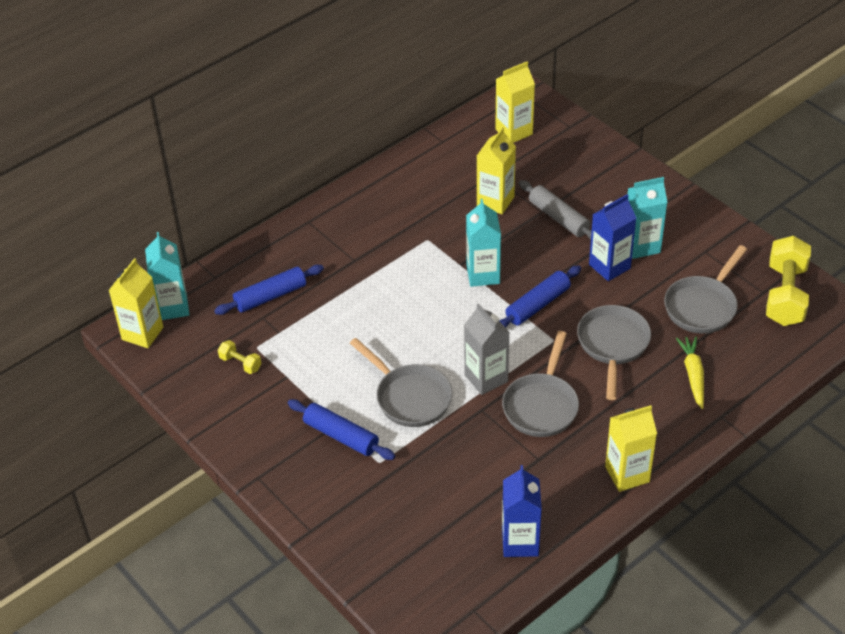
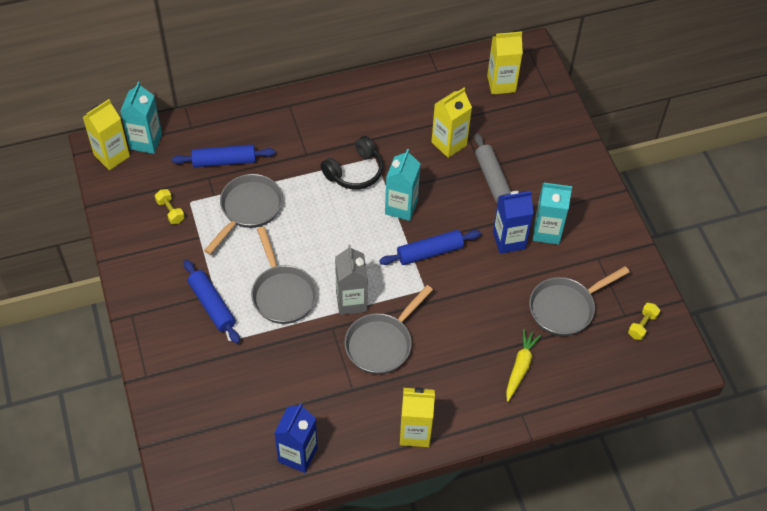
camera: 20 degrees right, 10 degrees up
grey pan [577,305,651,400] -> grey pan moved to [204,174,283,254]
yellow dumbbell [766,236,811,326] -> yellow dumbbell [628,303,660,340], size x0.46
none -> black headphones [320,136,383,190]

